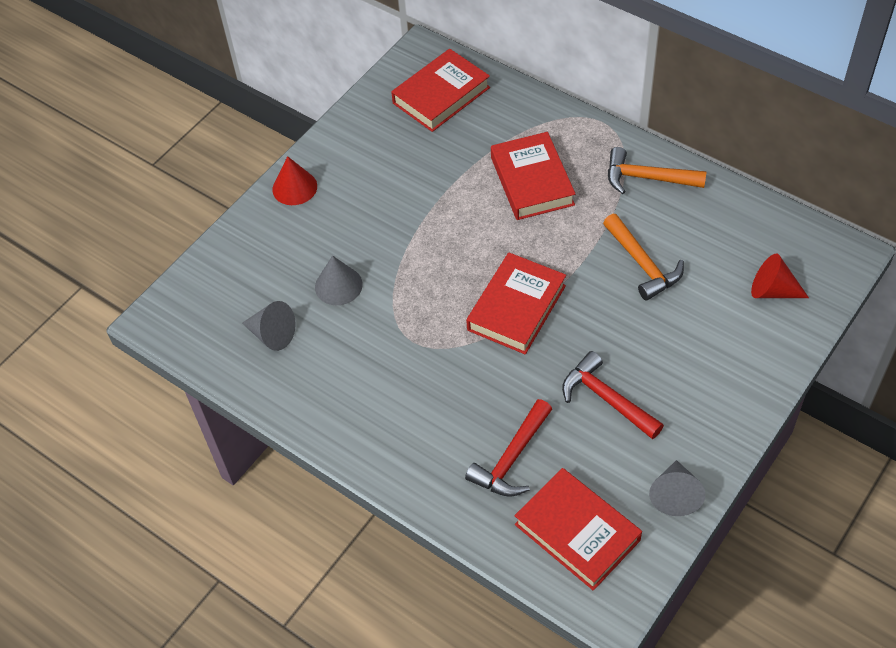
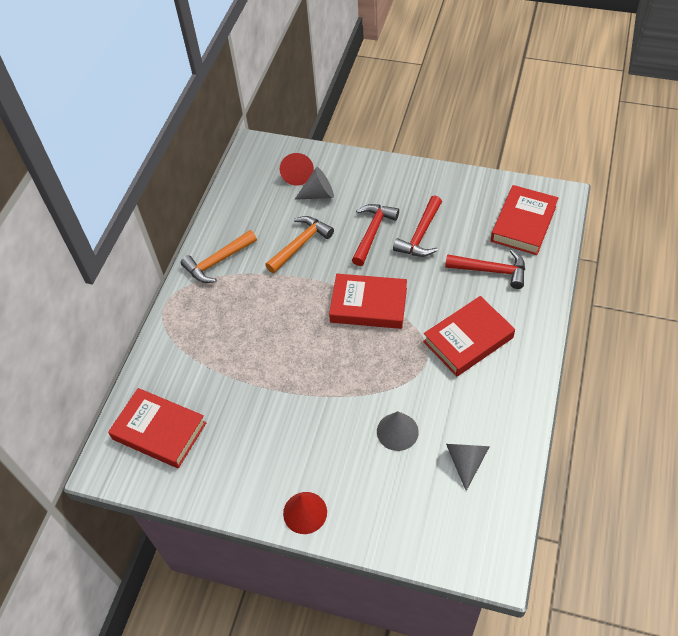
camera: 110 degrees left, 0 degrees up
red book [491,132,576,220] -> red book moved to [423,296,515,377]
orange hammer [608,147,707,194] -> orange hammer turned 60 degrees clockwise [181,230,257,283]
grey cone [649,460,705,516] -> grey cone moved to [295,167,334,200]
none -> red hammer [352,204,399,266]

